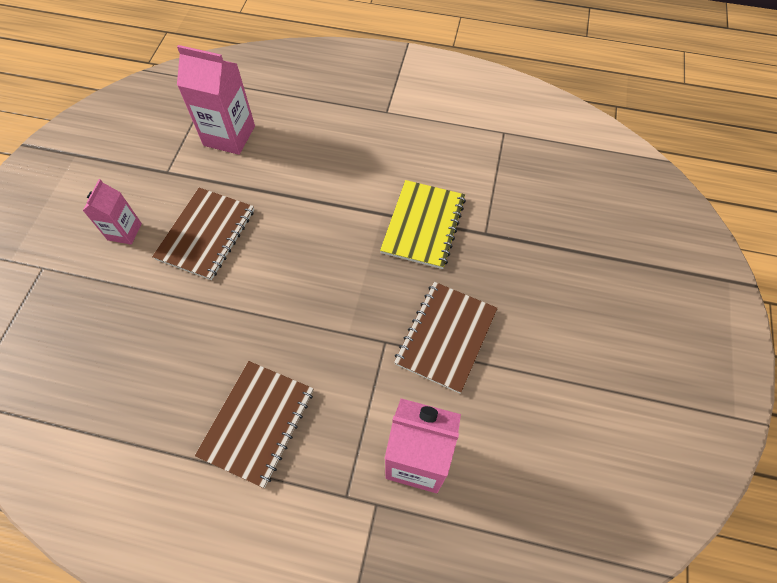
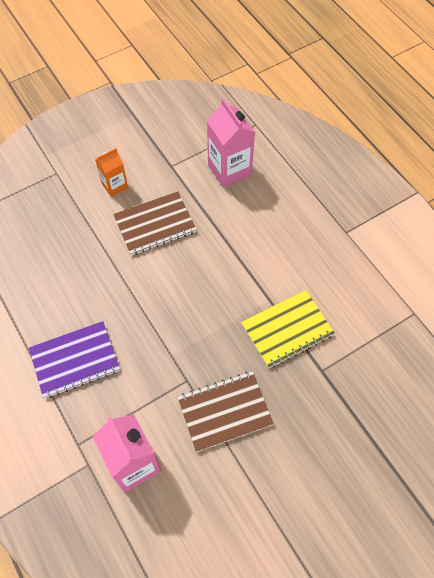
camera: 45 degrees right, 0 degrees up
pink carton [83,179,142,245] -> orange carton [95,148,128,197]
brown notebook [195,361,314,488] -> purple notebook [29,321,120,398]

